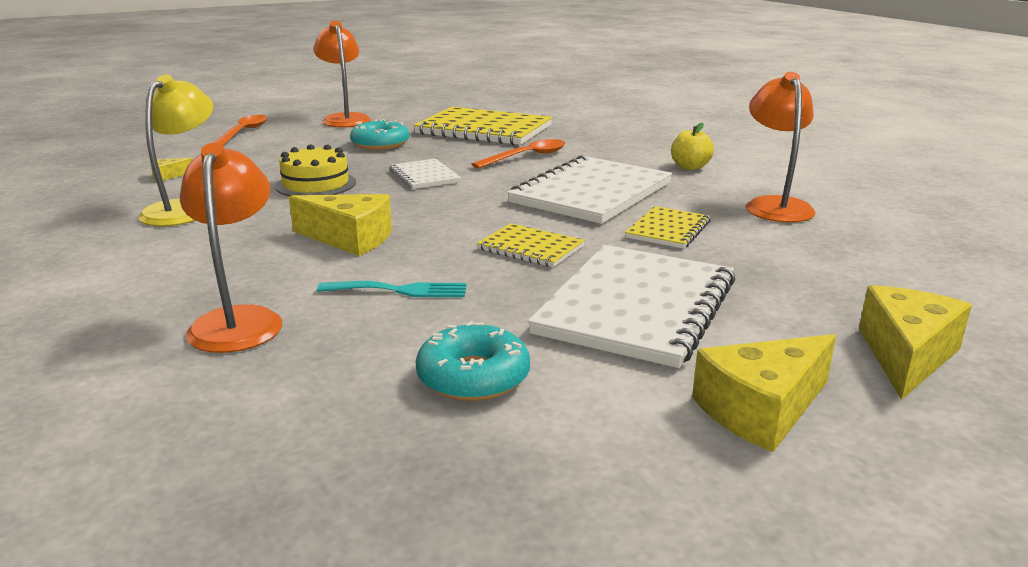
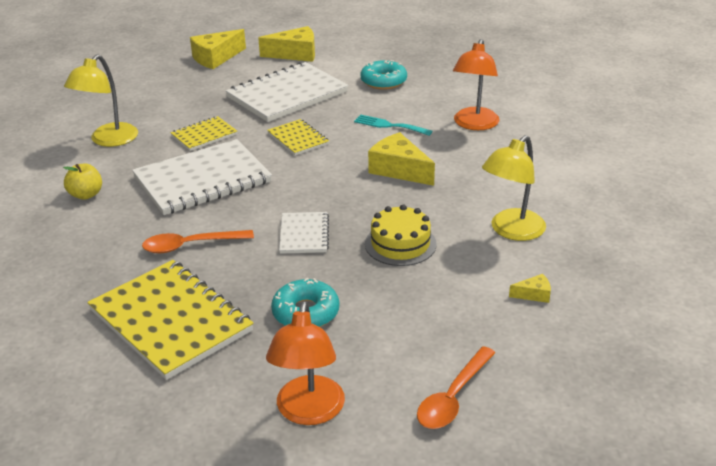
camera: 155 degrees left, 10 degrees up
orange lamp [746,72,815,222] -> yellow lamp [64,54,138,147]

